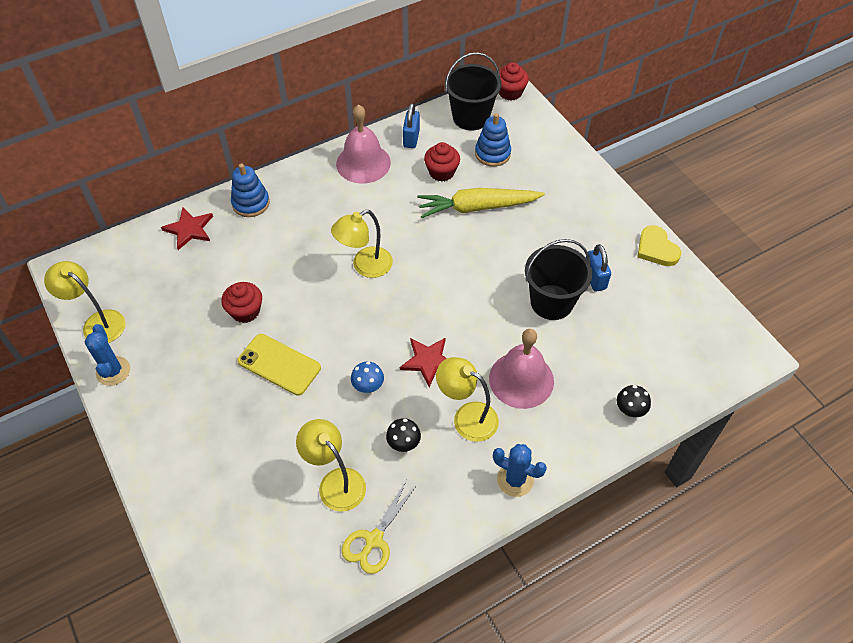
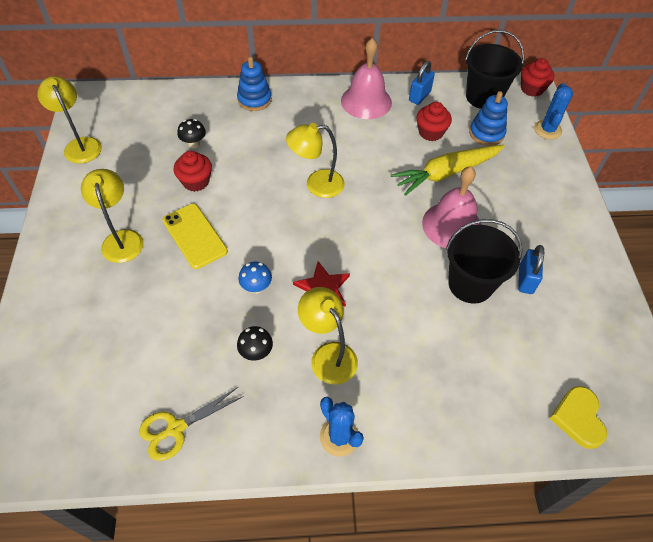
camera: 25 degrees right, 0 degrees up
blue cactus [85,324,130,386] -> blue cactus moved to [534,83,573,139]
red star [161,208,213,250] -> none
yellow lamp [296,419,366,512] -> yellow lamp moved to [81,169,143,263]
yellow carrot [417,188,545,218] -> yellow carrot turned 45 degrees counterclockwise [391,145,505,196]
pink bell [489,329,554,409] -> pink bell moved to [422,166,482,248]
black mushroom [617,385,651,417] -> black mushroom moved to [177,119,206,149]
yellow heart [637,225,681,266] -> yellow heart moved to [550,386,607,449]

